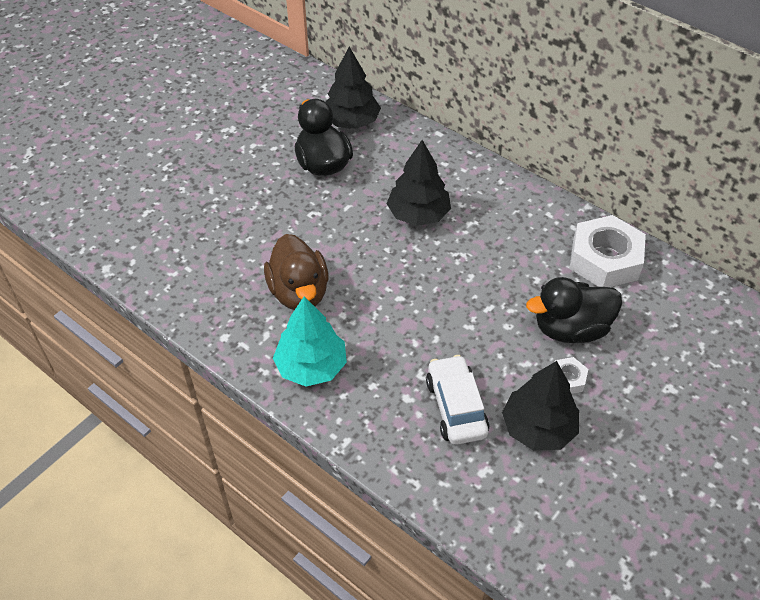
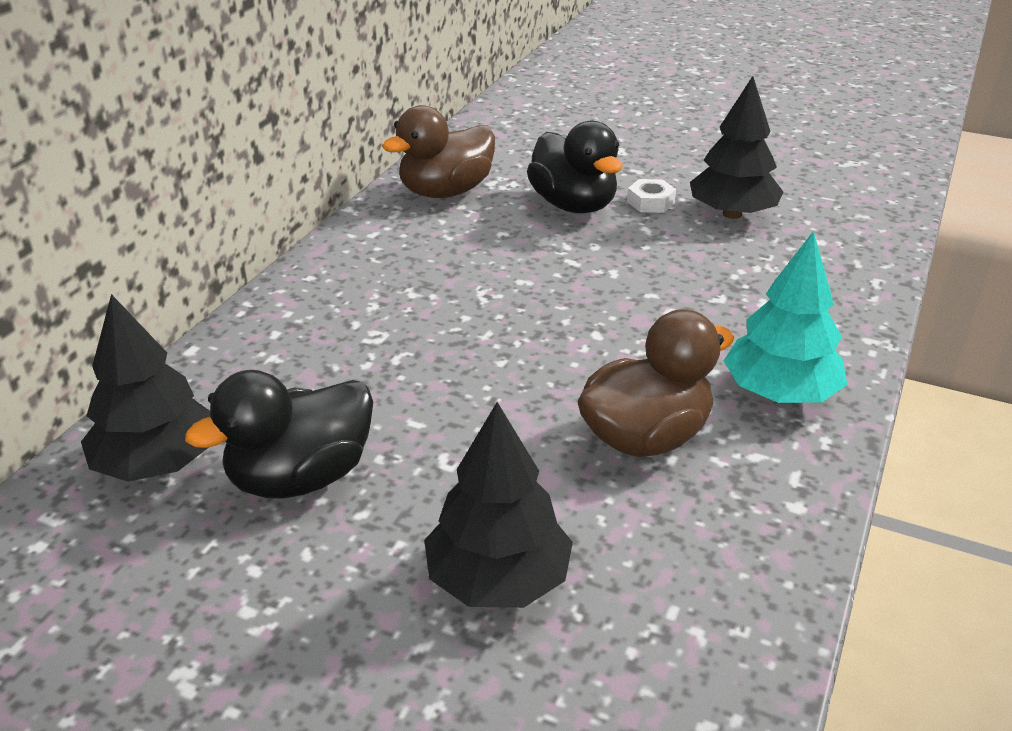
camera: 105 degrees left, 15 degrees down
black tree [386,140,451,226] -> black tree moved to [424,402,573,608]
white car [426,355,489,445] -> none
white nut [570,215,646,287] -> brown duck [382,105,495,198]

